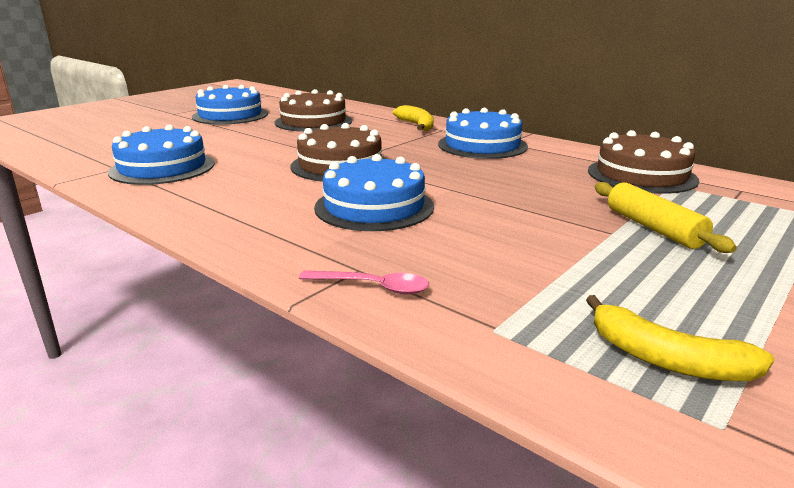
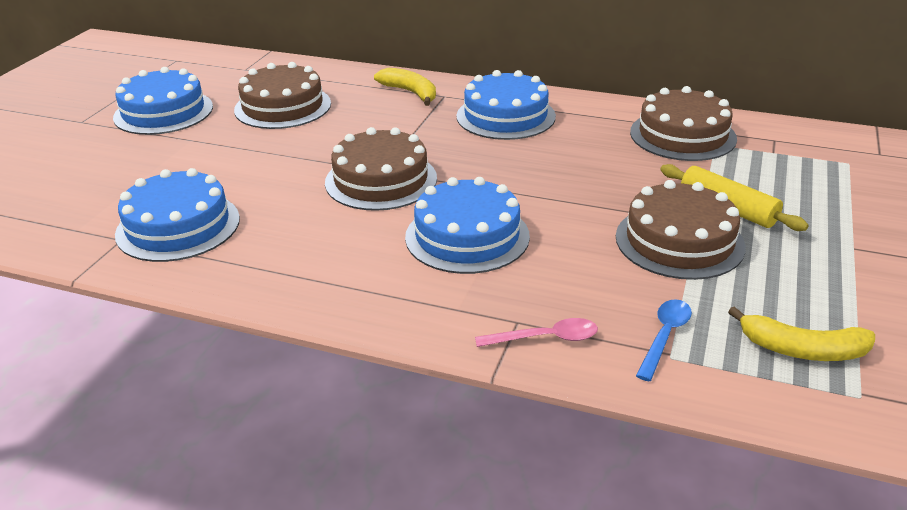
camera: 20 degrees left, 10 degrees up
none -> brown cake [616,180,746,280]
none -> blue spoon [636,299,692,381]

